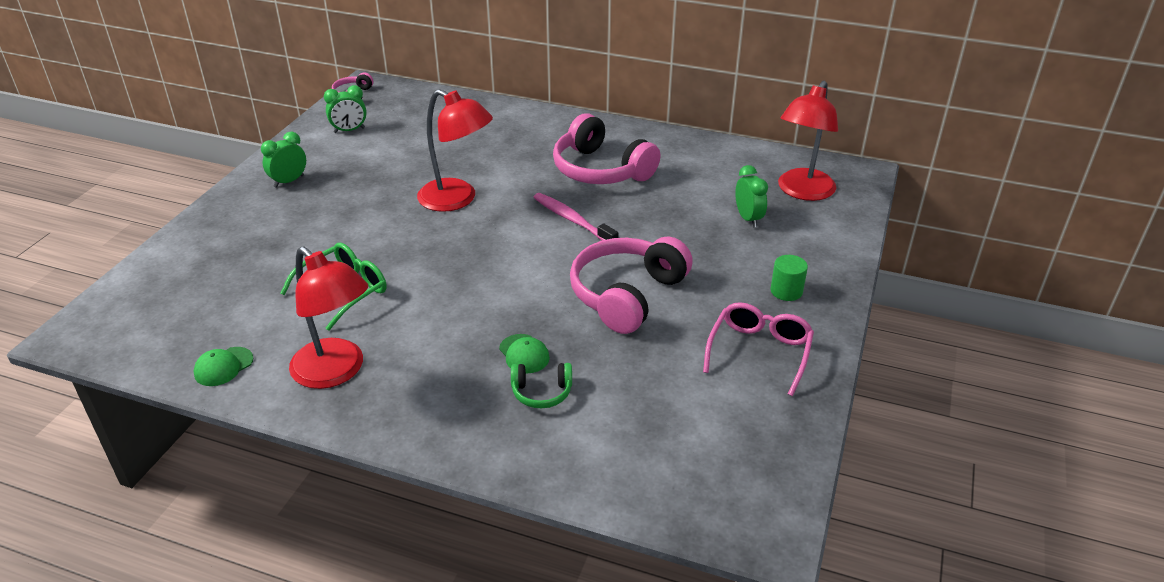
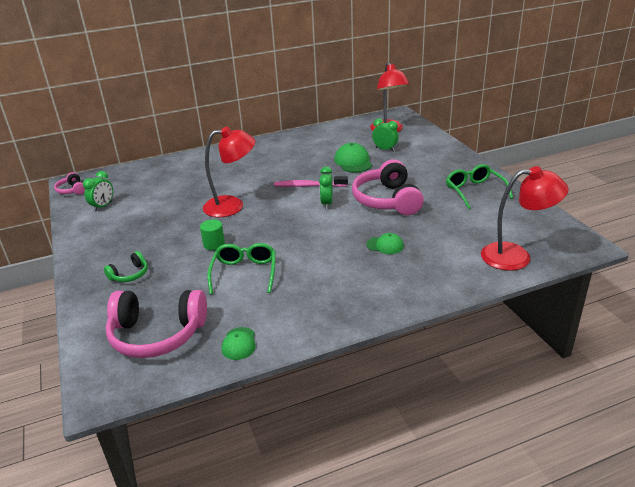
camera: 40 degrees left, 5 degrees down
green clock [261,132,306,188] -> green clock moved to [319,167,333,209]
red lamp [289,246,368,389] -> red lamp moved to [481,166,568,271]
green headphones [511,363,572,408] -> green headphones moved to [104,251,148,282]
pink headphones [553,113,660,184] -> pink headphones moved to [106,290,207,358]
pink glasses [703,302,814,396] -> green glasses [446,164,513,209]
green cylinder [770,255,808,301] -> green cylinder moved to [200,220,225,250]
none -> green cap [334,143,372,172]

